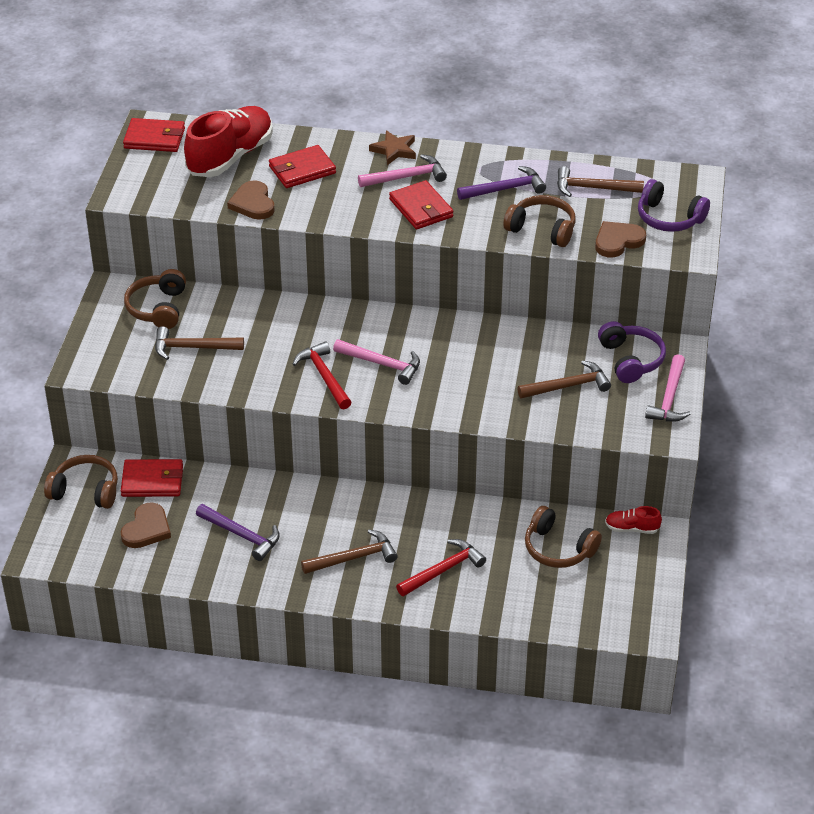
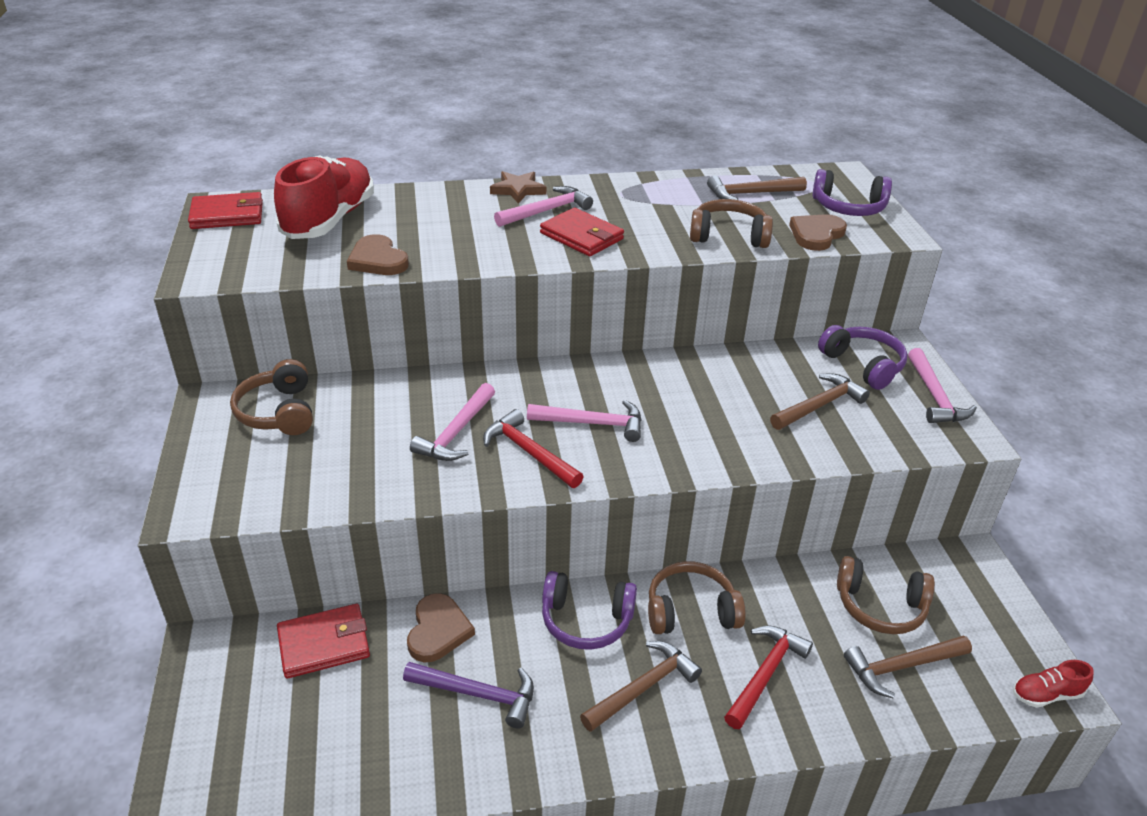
camera: 20 degrees left, 5 degrees down
brown headphones [44,455,118,509] -> brown headphones moved to [648,561,746,634]
brown heart [120,502,171,548] -> brown heart moved to [407,593,475,662]
brown hammer [155,326,244,360] -> brown hammer moved to [844,636,972,699]
red wallet [269,145,336,188] -> none
purple hammer [457,166,546,200] -> none
red shoe [605,506,662,534] -> red shoe moved to [1013,660,1094,707]
none -> pink hammer [410,383,495,461]
none -> purple headphones [542,571,637,650]

